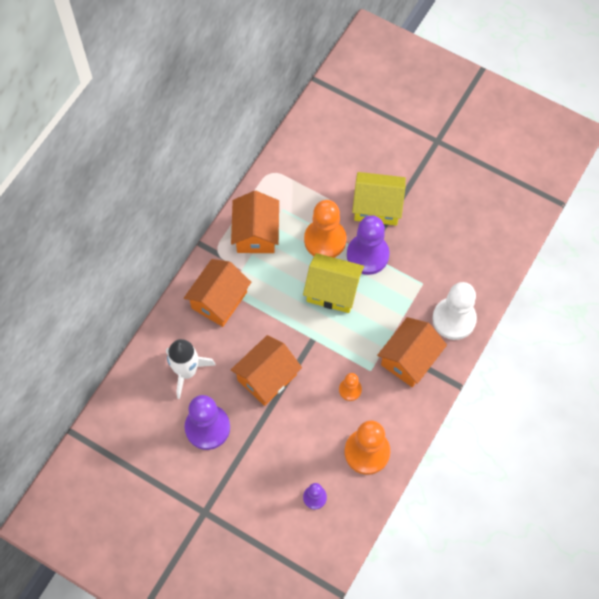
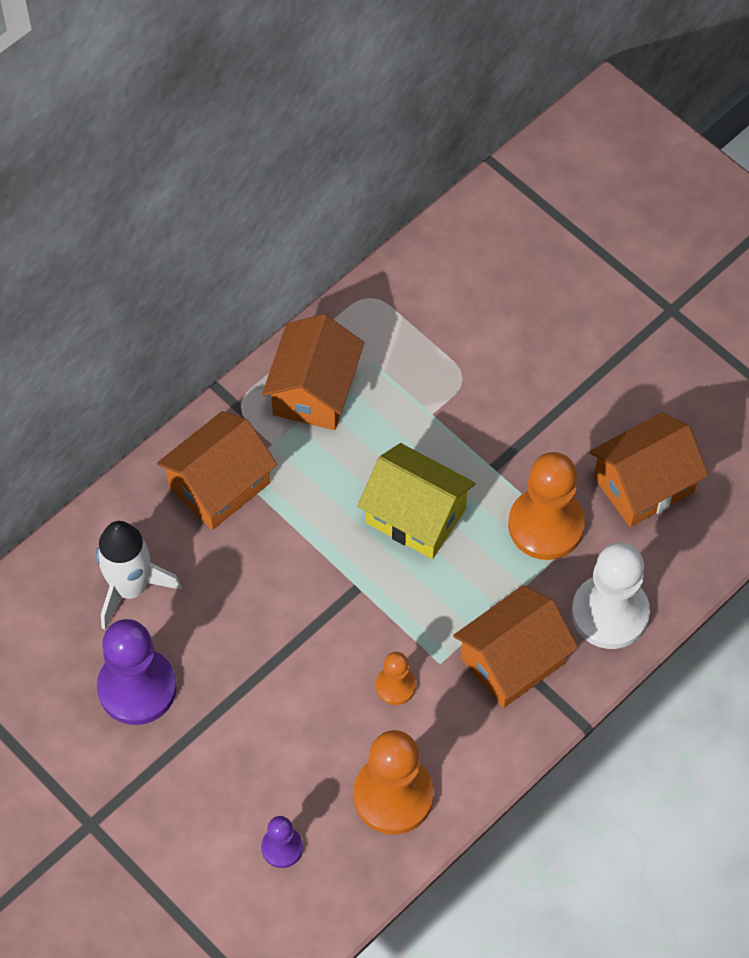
camera: 15 degrees right, 5 degrees down
orange house [231,335,302,406] -> orange house moved to [589,412,708,527]
orange pawn [304,200,347,258] -> orange pawn moved to [508,452,585,560]
purple pawn [347,215,390,275] -> none
yellow house [352,172,406,226] -> none

